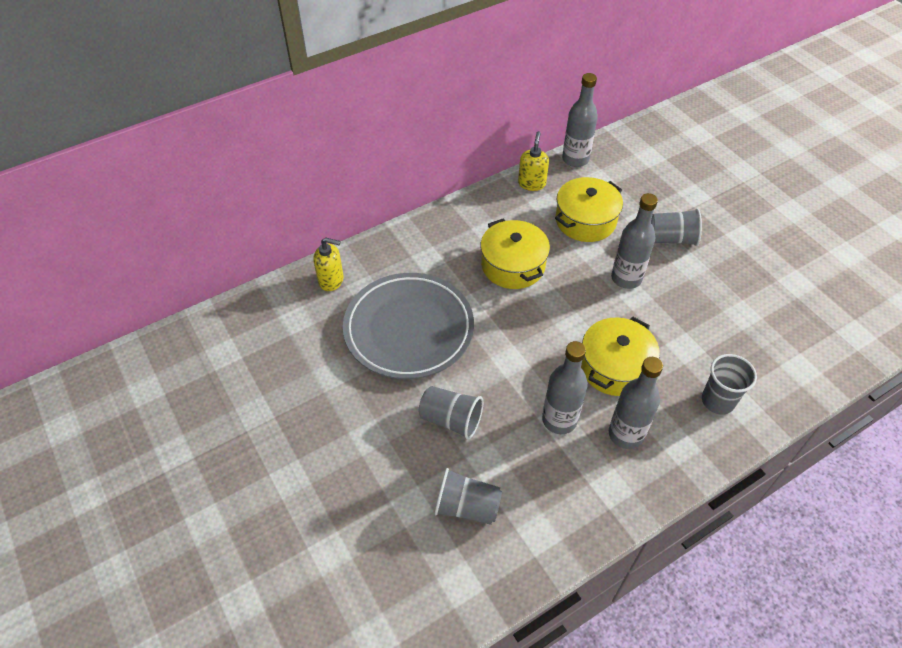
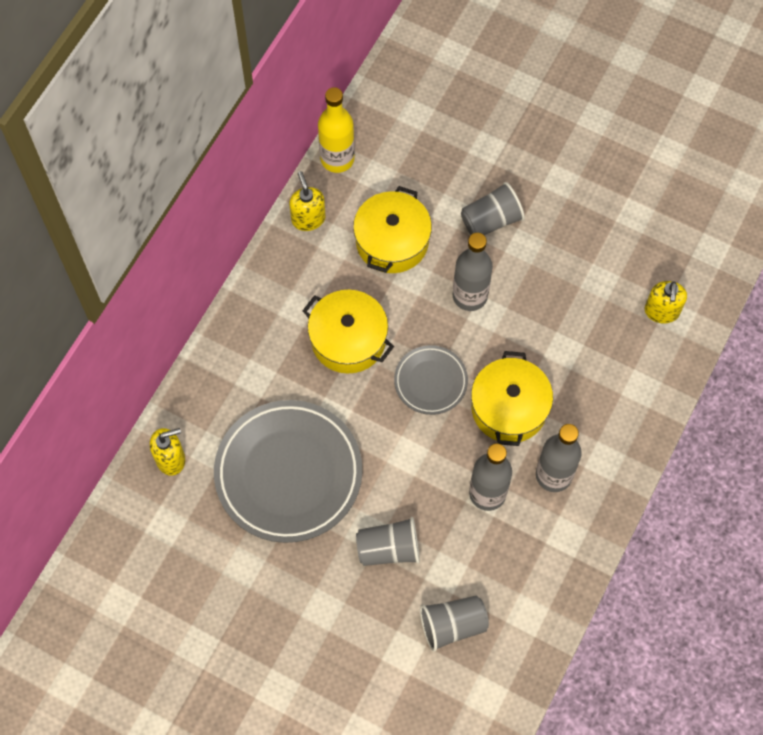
camera: 30 degrees left, 15 degrees up
grey bottle [562,73,598,167] -> yellow bottle [318,87,355,173]
grey cup [702,354,757,415] -> none
none -> grey plate [394,345,468,415]
none -> yellow soap dispenser [645,281,687,323]

